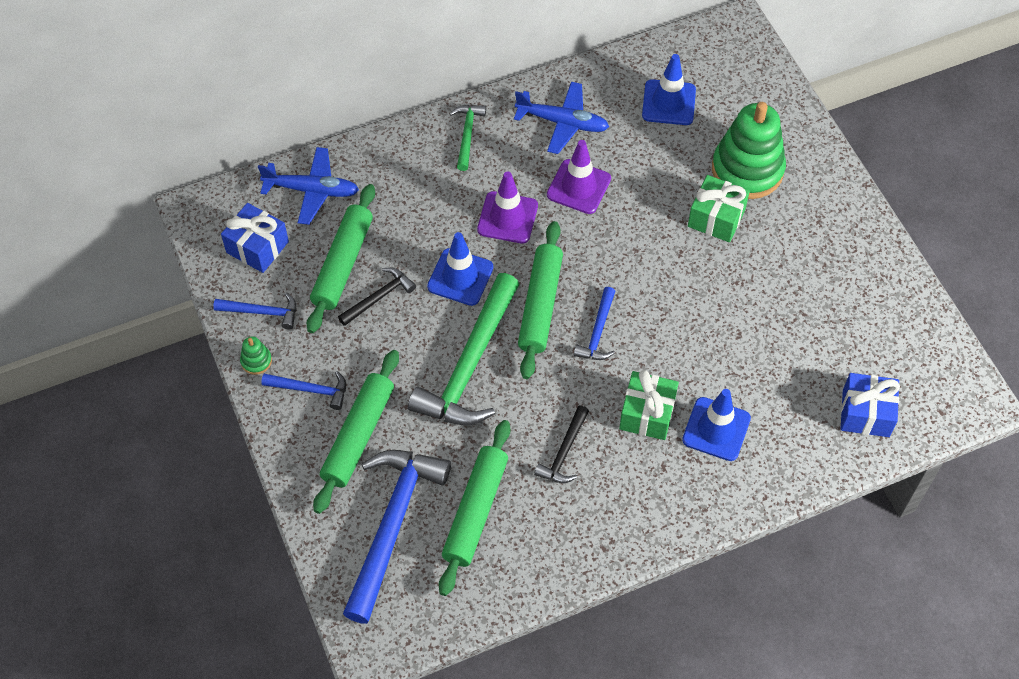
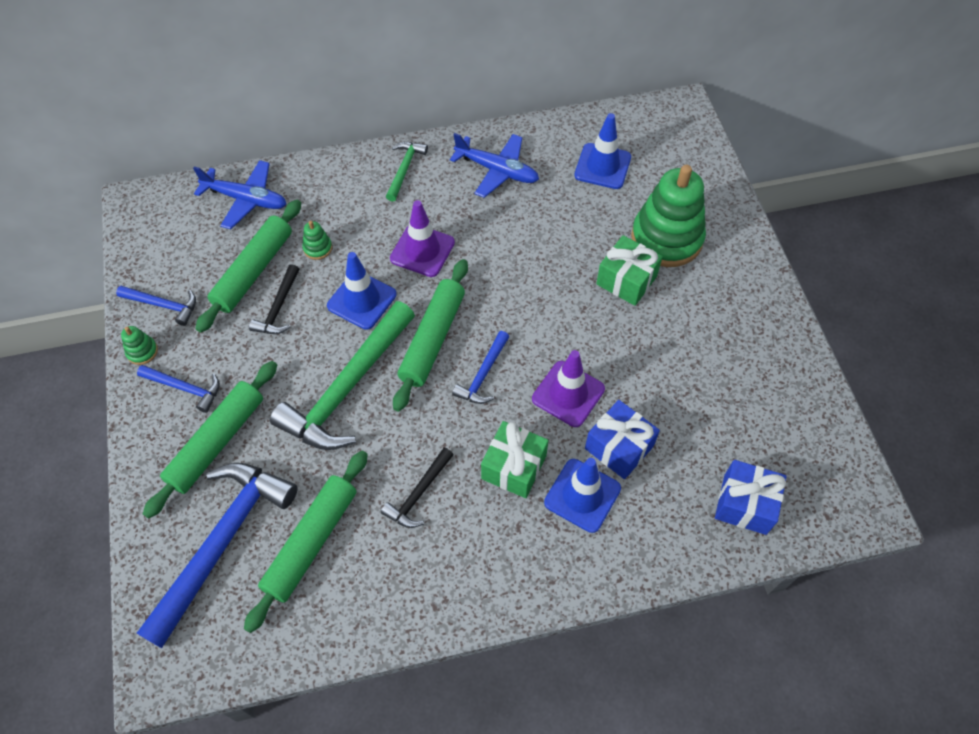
camera: 10 degrees right, 0 degrees up
blue gift [221,203,289,273] -> blue gift moved to [585,400,660,479]
black hammer [338,267,416,326] -> black hammer turned 135 degrees clockwise [249,264,299,334]
purple traffic cone [547,140,611,214] -> purple traffic cone moved to [532,350,605,427]
none -> green stacking toy [302,221,332,260]

